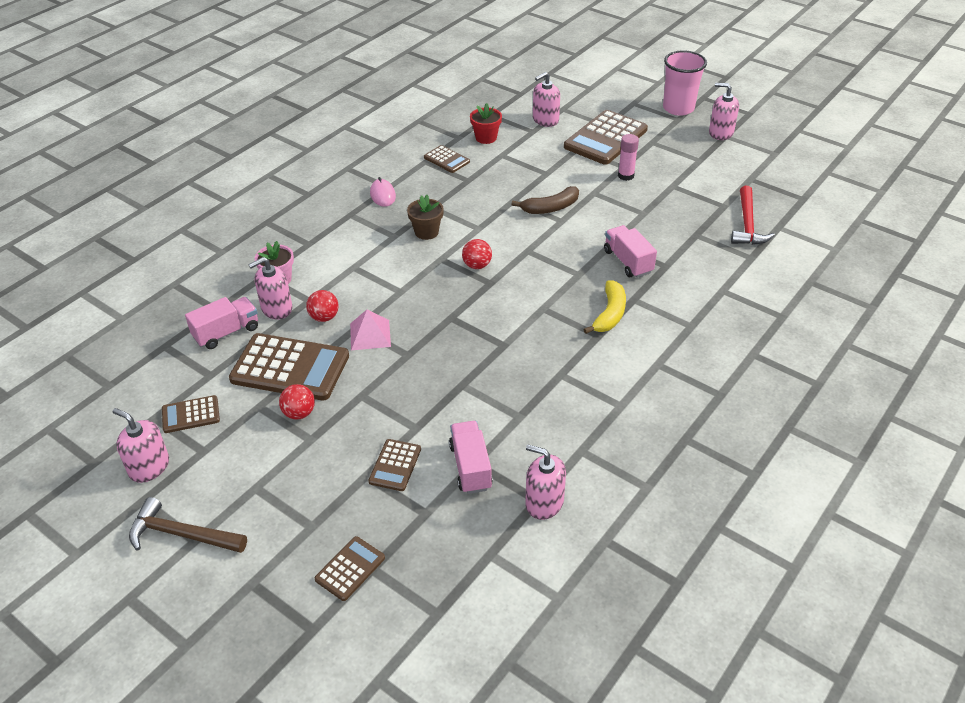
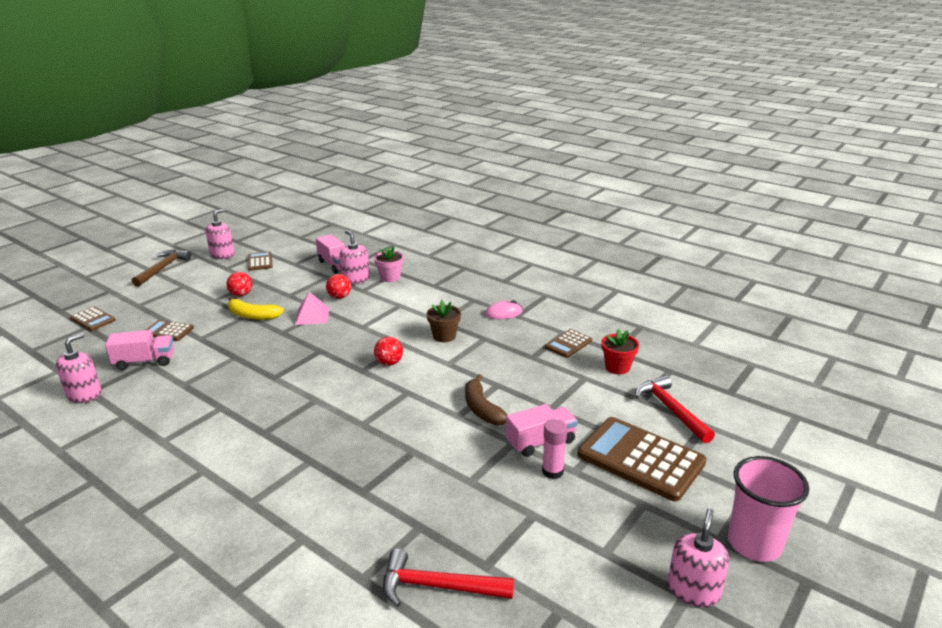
camera: 90 degrees right, 15 degrees down
brown calculator [229,333,349,401] -> none
pink soap dispenser [533,72,560,127] -> red hammer [635,375,715,443]
yellow banana [584,280,626,334] -> yellow banana moved to [228,297,284,320]
pink truck [604,225,657,278] -> pink truck moved to [506,404,578,457]

